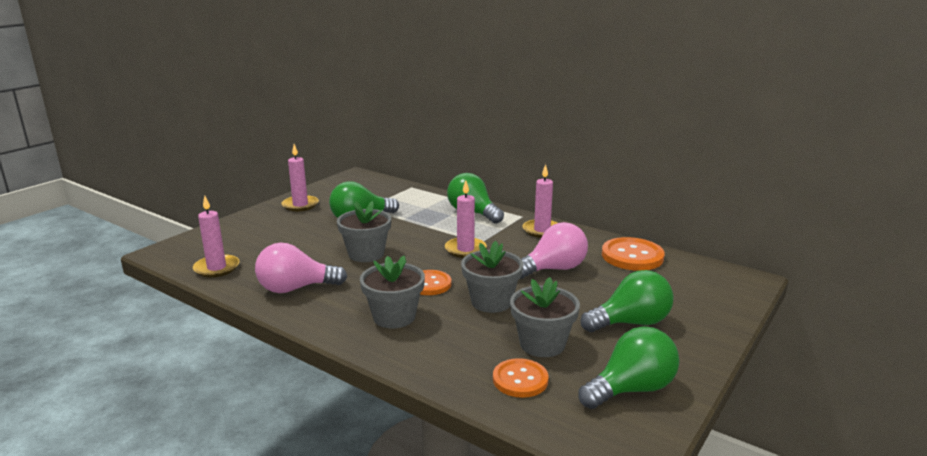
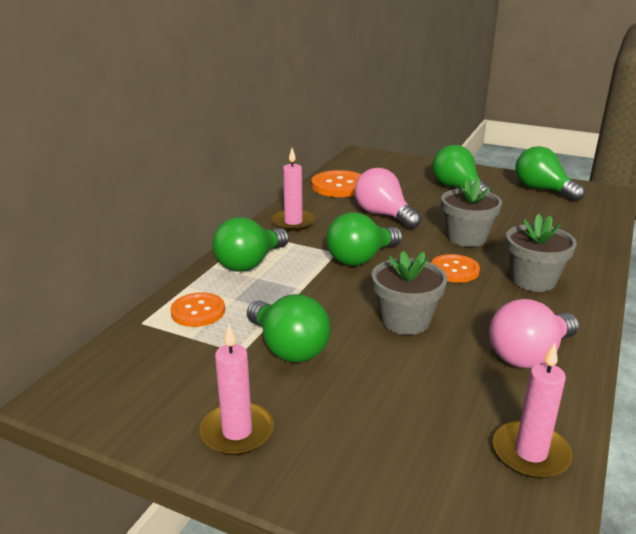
camera: 100 degrees left, 5 degrees up
pink light bulb [255,243,347,293] -> pink light bulb turned 75 degrees clockwise [489,299,579,368]
pink candle [445,180,487,258] -> green light bulb [326,212,403,266]
orange button [493,358,549,398] -> orange button moved to [170,292,225,327]
grey flower pot [510,277,580,357] -> none

